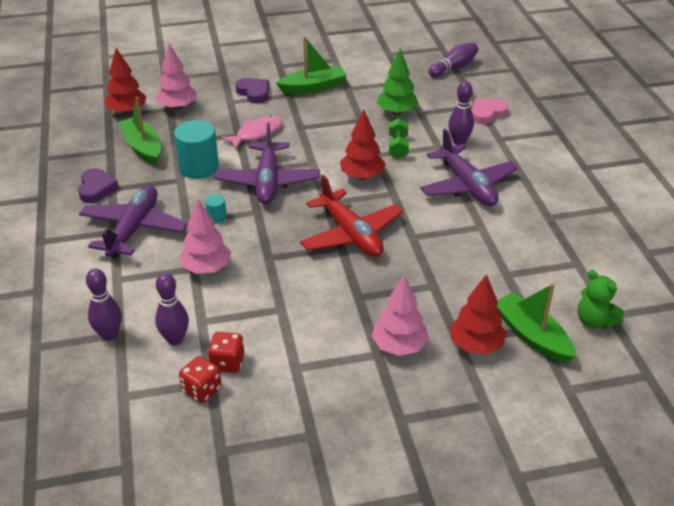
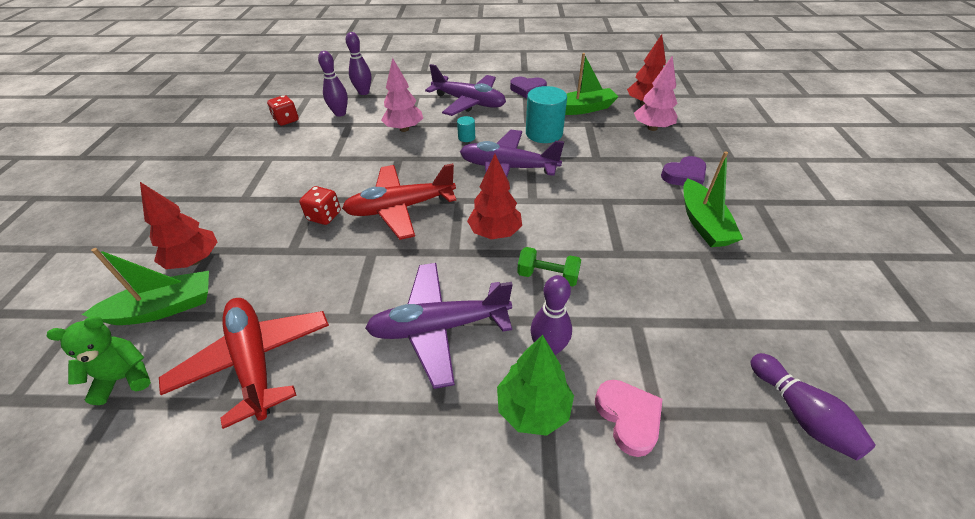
camera: 105 degrees right, 5 degrees up
red dice [208,332,244,373] -> red dice moved to [299,186,341,225]
pink fish [221,116,282,149] -> none
pink tree [372,275,429,356] -> none
green tree [377,48,419,115] -> green tree moved to [497,335,574,436]
none -> red plane [159,298,329,429]

